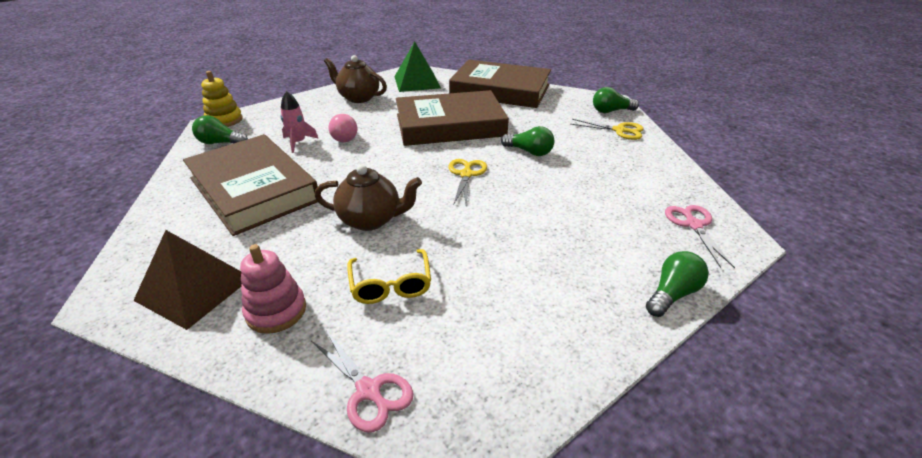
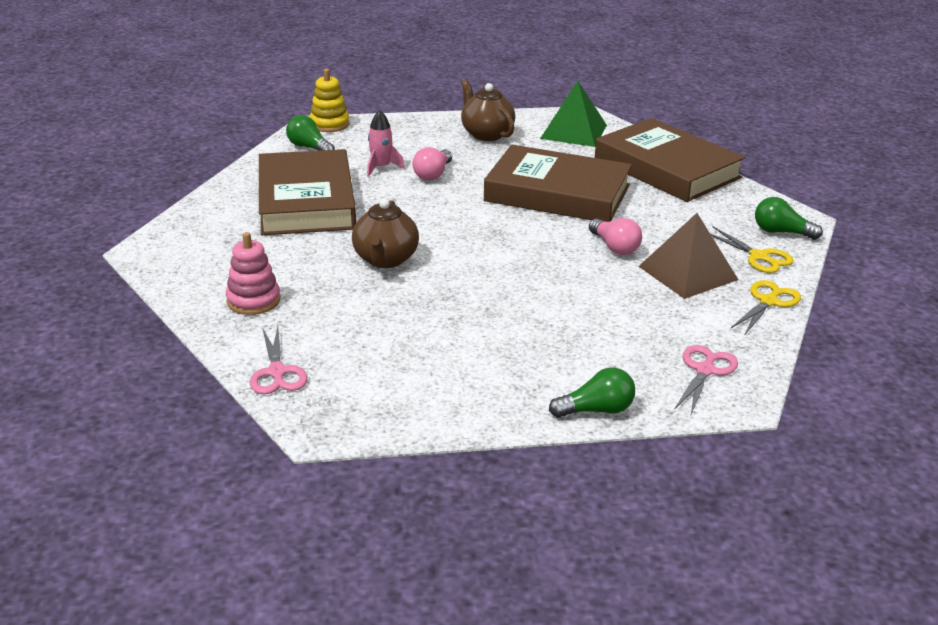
camera: 30 degrees right, 5 degrees down
brown pyramid [133,230,242,330] -> brown pyramid moved to [638,213,738,299]
brown teapot [314,164,422,231] -> brown teapot turned 60 degrees clockwise [352,198,419,268]
yellow glasses [347,249,431,304] -> none
yellow scissors [448,159,487,204] -> yellow scissors moved to [731,280,801,334]
green light bulb [501,126,554,156] -> pink light bulb [589,218,642,255]

